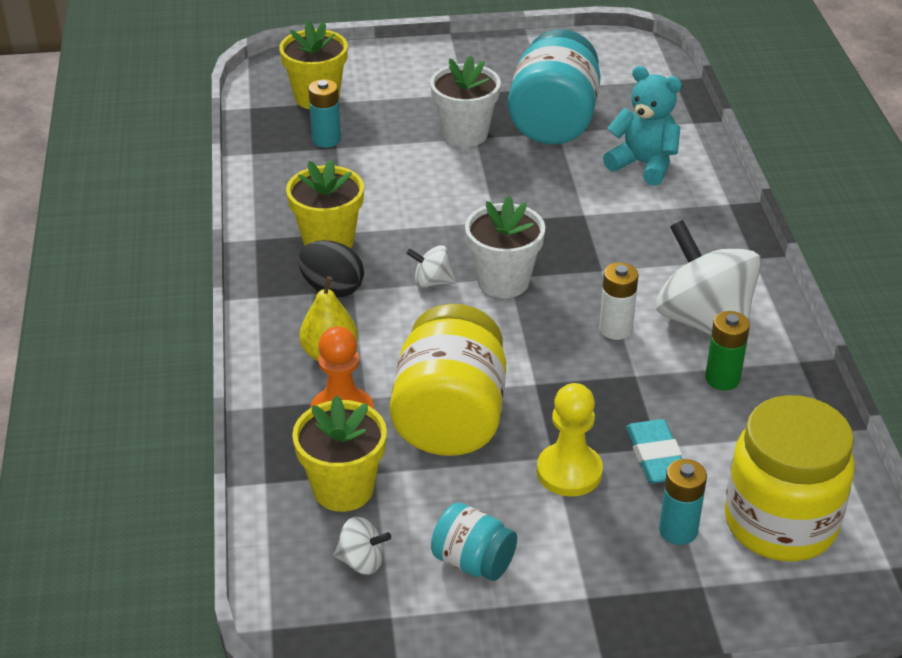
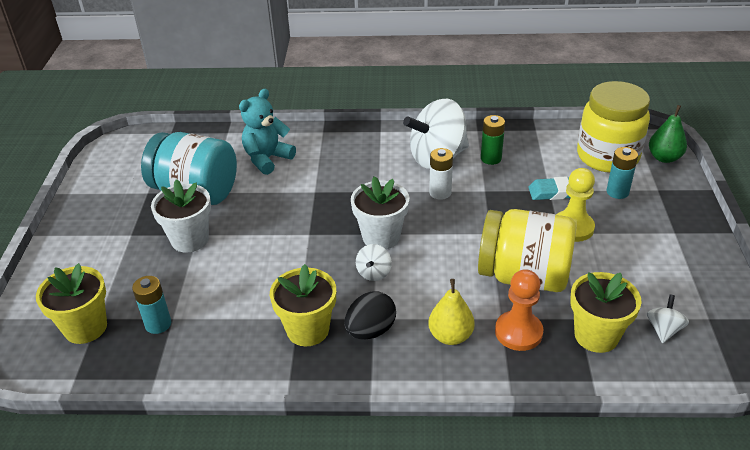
camera: 80 degrees left, 0 degrees up
turquoise jar [431,502,517,581] -> none
none -> green pear [649,105,687,163]

